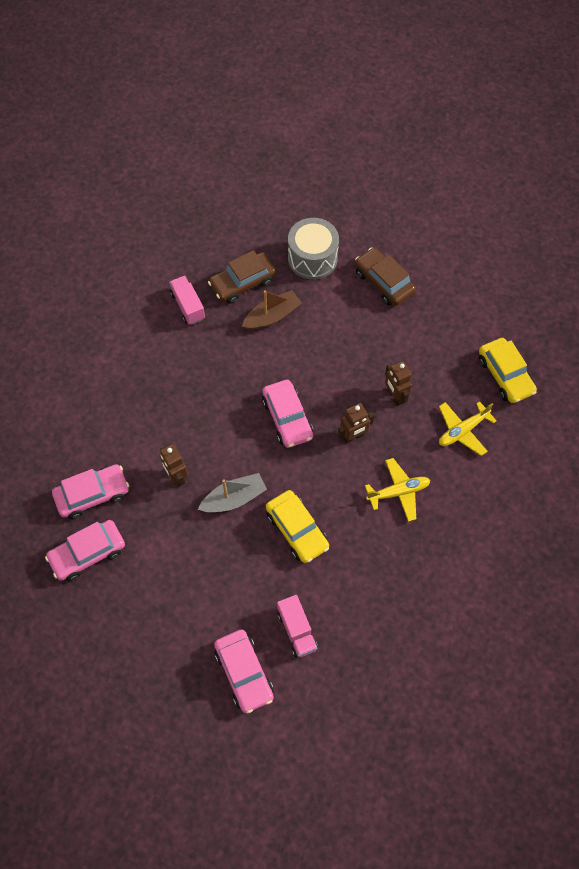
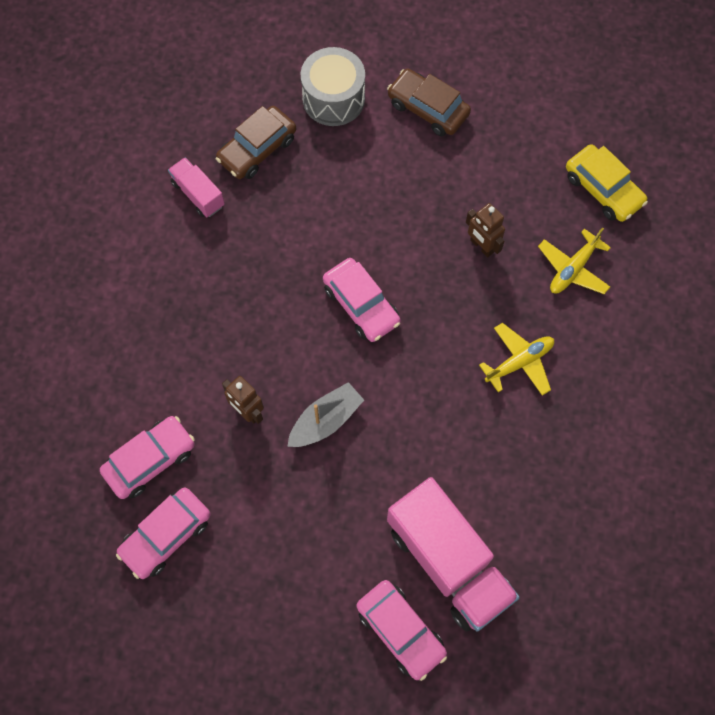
camera: 15 degrees left, 5 degrees up
brown boat [242,290,302,330] -> none
yellow car [266,490,329,563] -> none
pink truck [277,595,318,658] -> pink truck [387,477,520,631], size x2.03
brown robot [337,403,375,444] -> none

